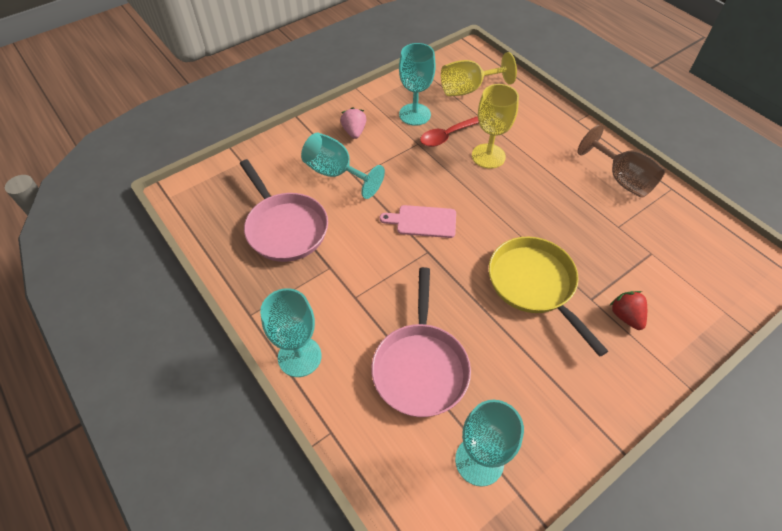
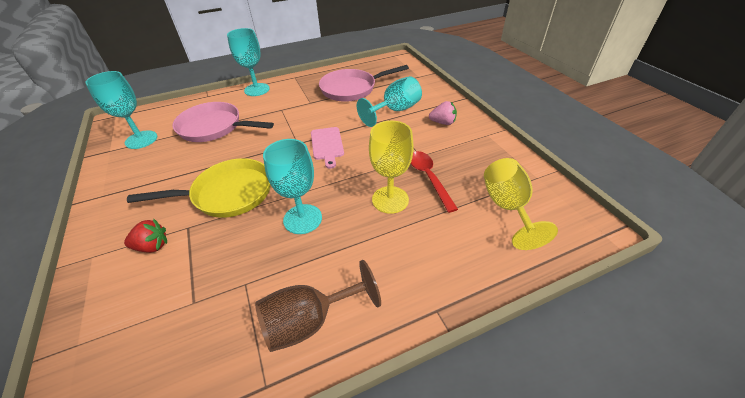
camera: 105 degrees right, 10 degrees down
pink cutting board [380,205,456,238] -> pink cutting board turned 150 degrees clockwise [311,127,344,169]
turquoise goblet [399,43,436,126] -> turquoise goblet moved to [263,139,322,234]

